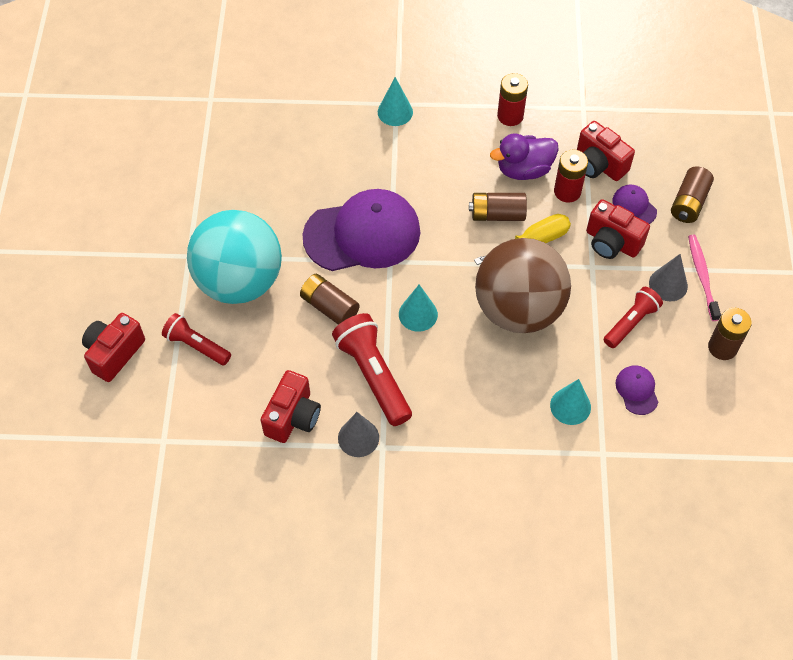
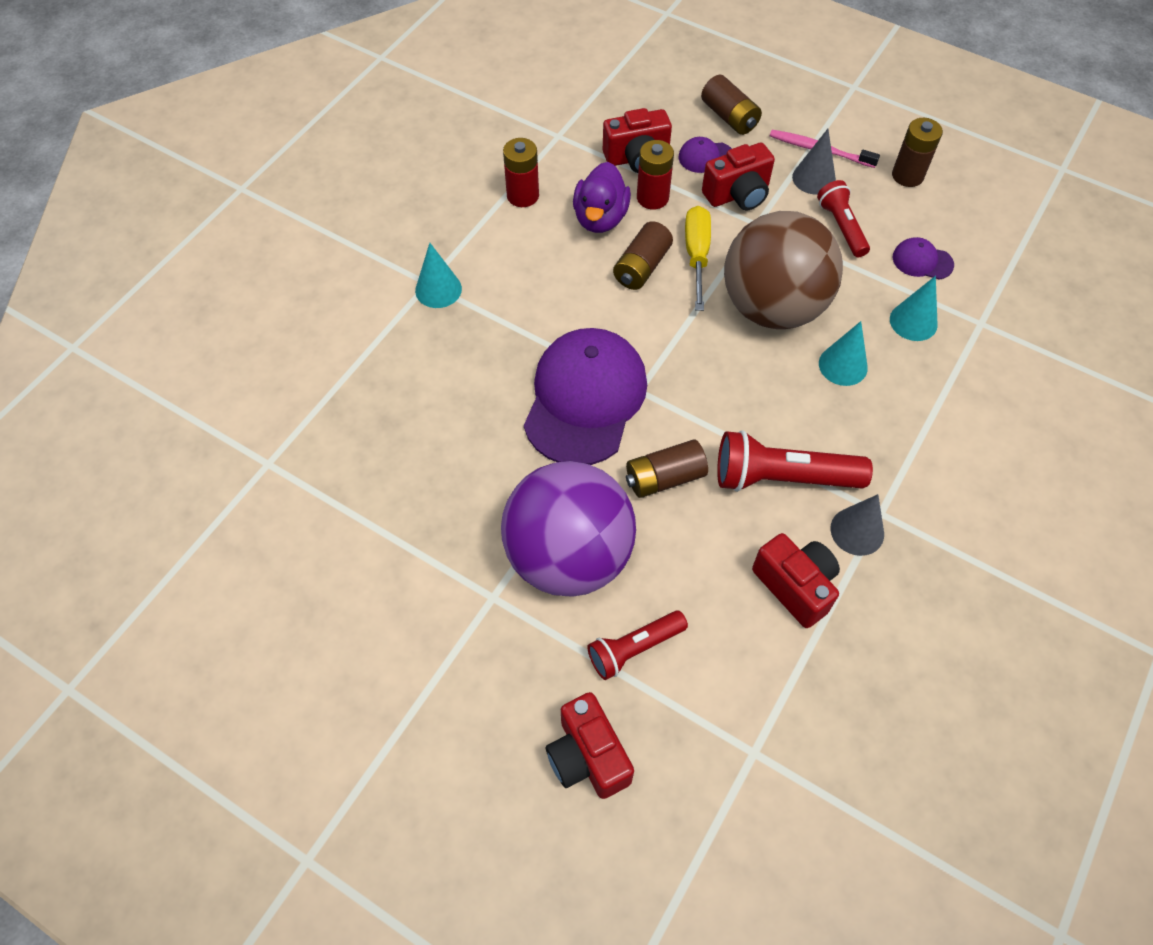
camera: 60 degrees left, 0 degrees up
turquoise ball [187,210,282,304] -> purple ball [501,461,636,597]
turquoise cone [399,284,438,332] -> turquoise cone moved to [819,321,868,386]

